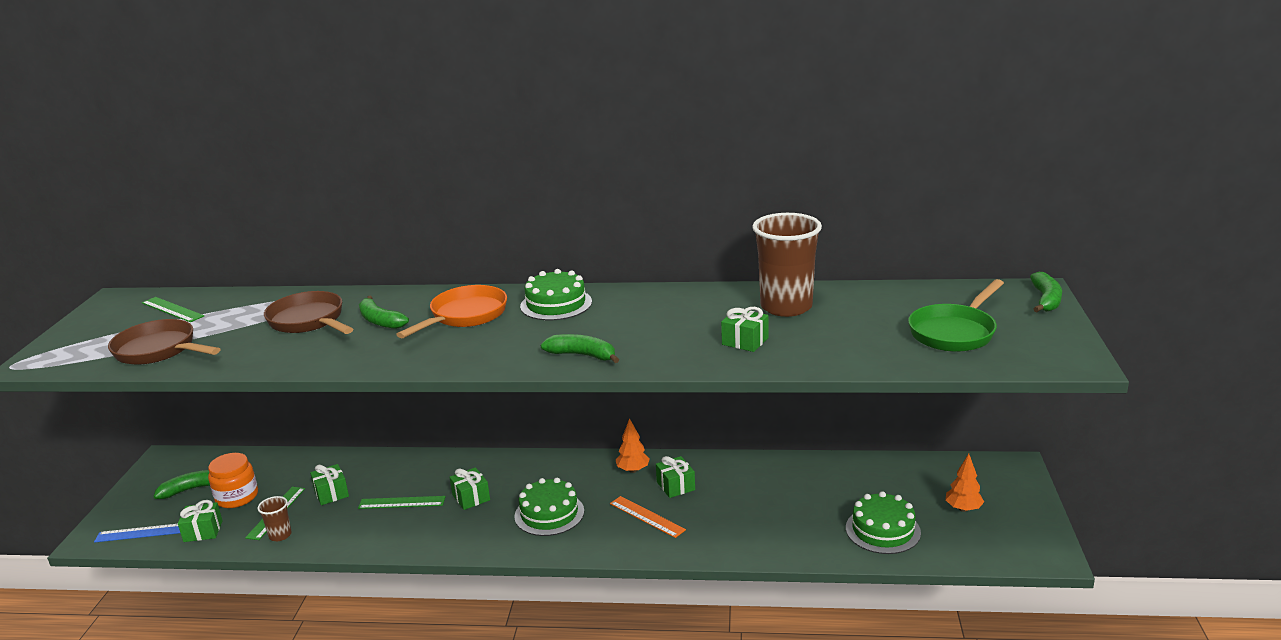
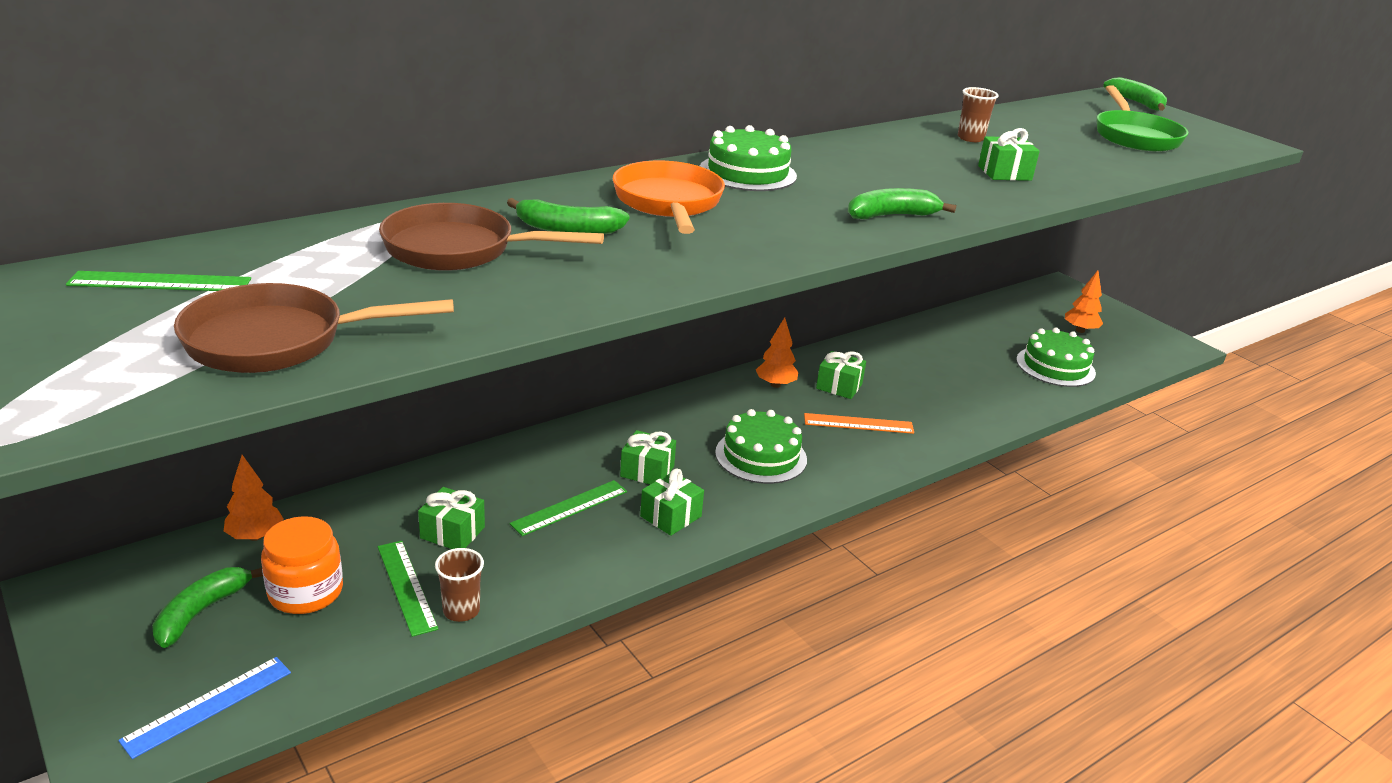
camera: 45 degrees left, 5 degrees up
green gift [178,500,223,542] -> green gift moved to [640,469,704,536]
brown cup [752,213,822,317] -> brown cup [958,87,999,142], size x0.46
none -> orange tree [224,455,283,541]

